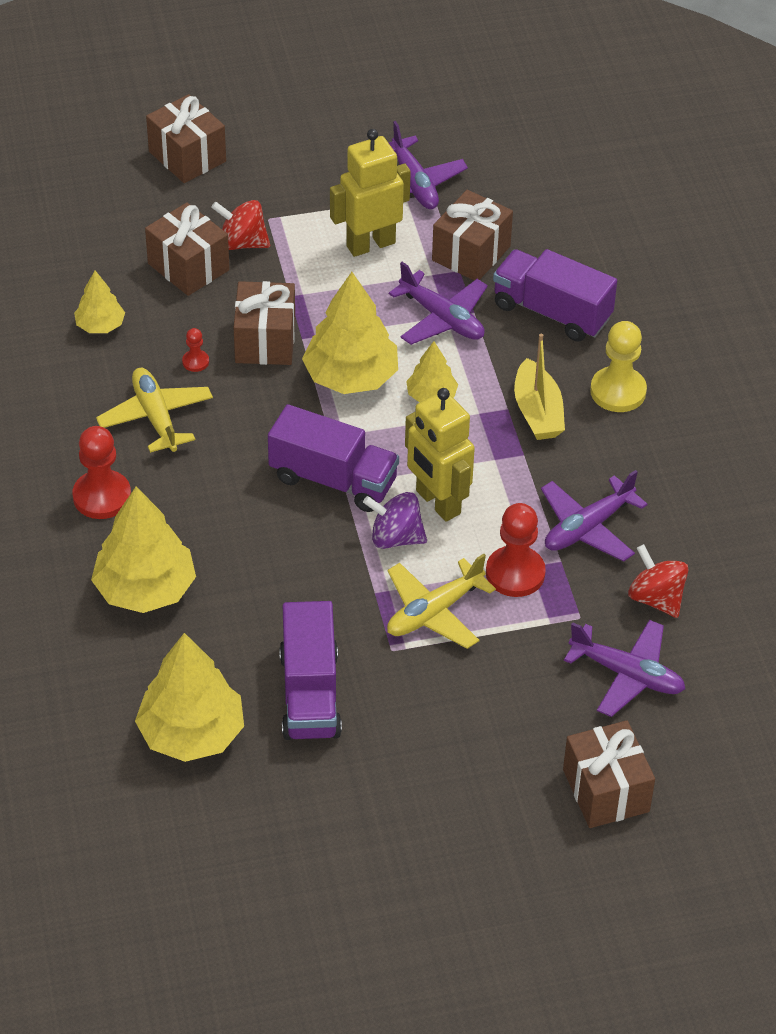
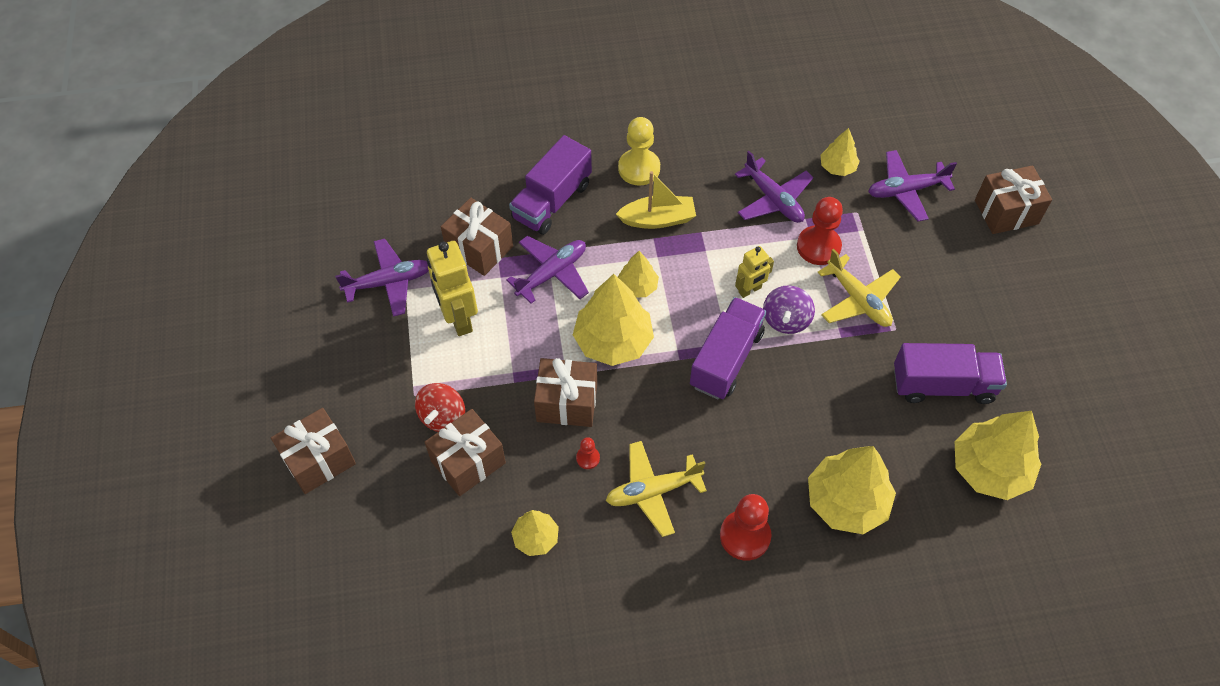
camera: 85 degrees left, 10 degrees up
yellow robot [405,388,475,522] -> yellow robot [735,246,774,298], size x0.58
purple plane [564,620,685,717] -> purple plane turned 135 degrees counterclockwise [868,150,957,222]
red spinning top [628,544,688,618] -> yellow tree [821,128,860,176]

